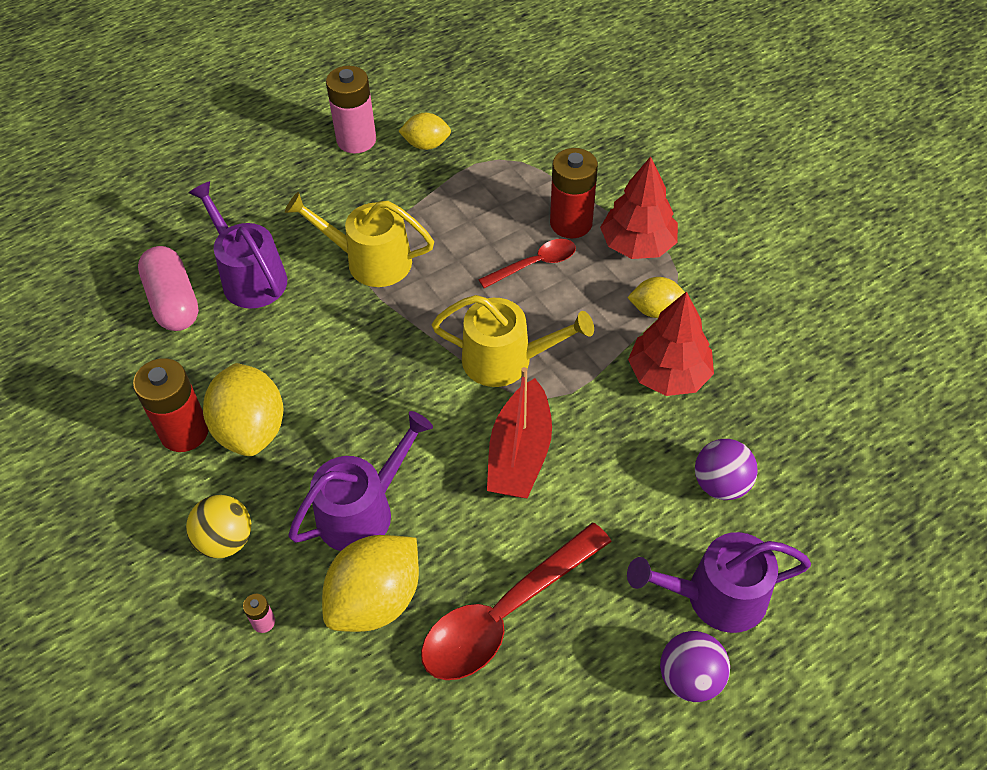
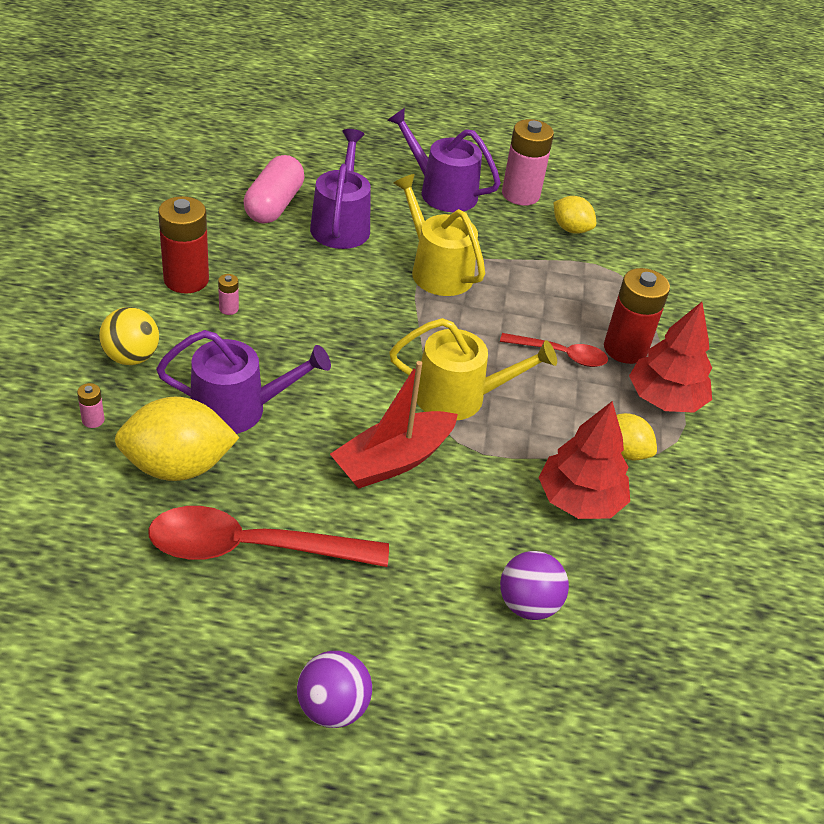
camera: 35 degrees right, 10 degrees down
yellow lemon [203,363,283,456] -> pink battery [218,274,239,315]
yellow watering can [432,295,594,387] -> yellow watering can turned 45 degrees counterclockwise [389,318,557,420]
purple watering can [627,532,811,633] -> purple watering can moved to [387,108,501,212]

